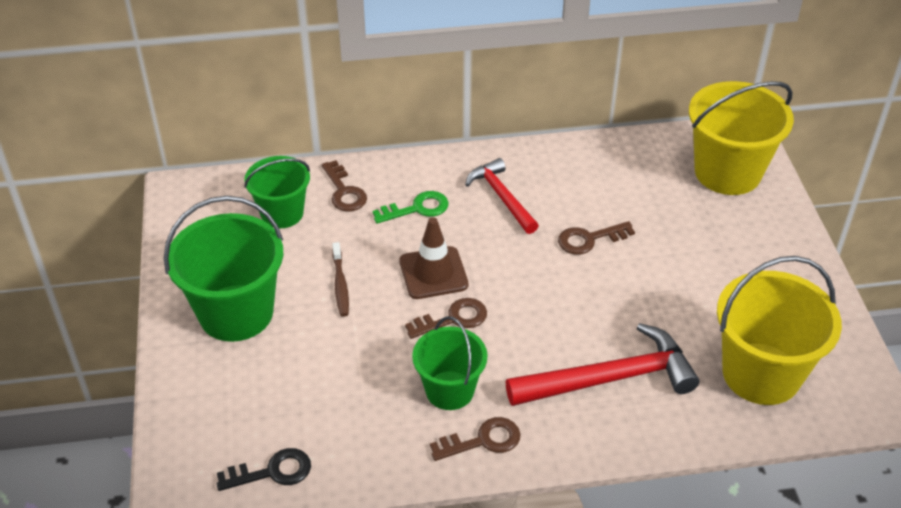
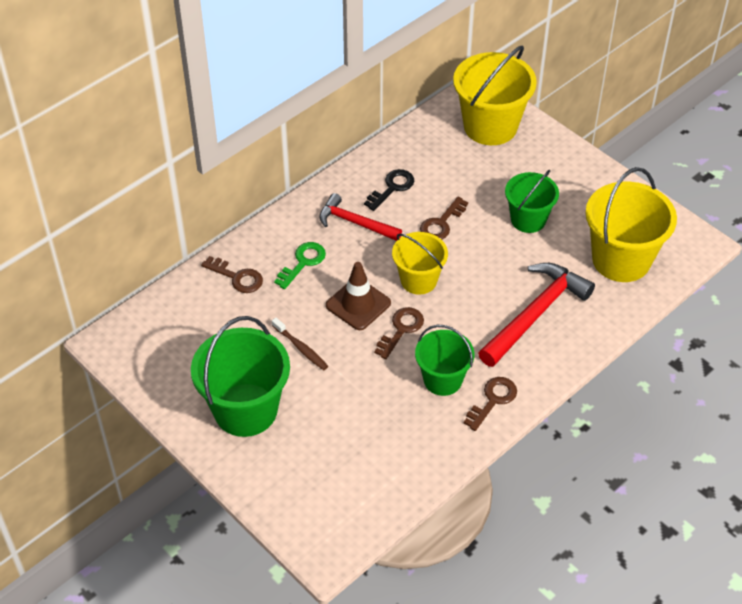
camera: 35 degrees left, 5 degrees up
black key [216,448,311,491] -> black key moved to [364,169,414,211]
green bucket [244,156,310,228] -> green bucket moved to [505,170,559,233]
none -> yellow bucket [392,232,448,295]

